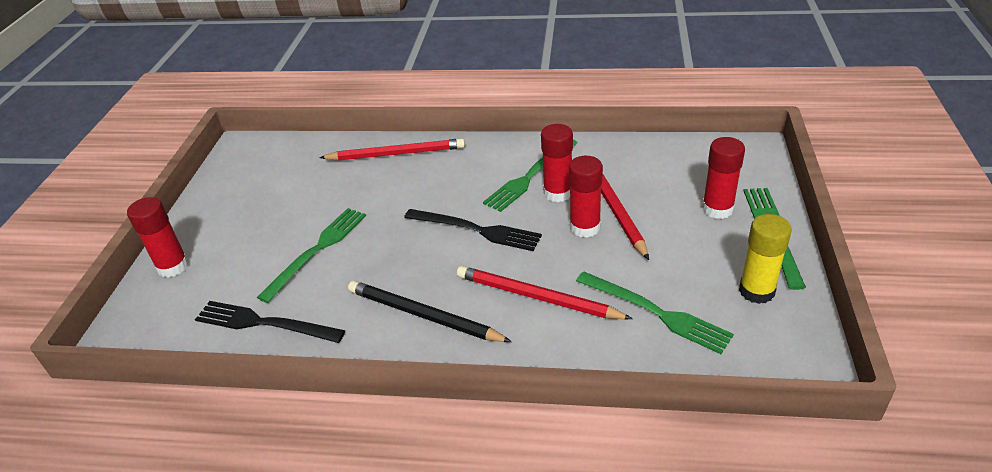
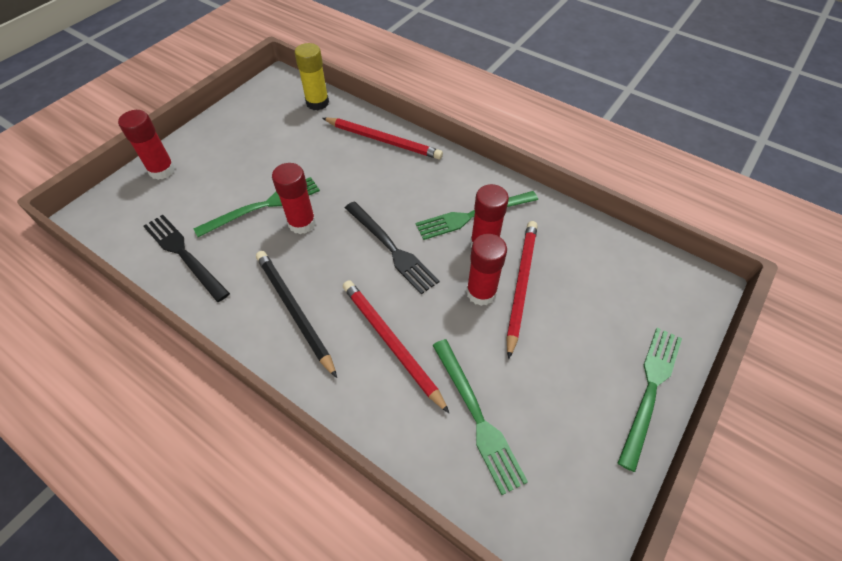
camera: 25 degrees right, 15 degrees up
red glue stick [702,137,745,219] -> red glue stick moved to [272,163,316,234]
yellow glue stick [739,214,792,304] -> yellow glue stick moved to [295,43,329,110]

